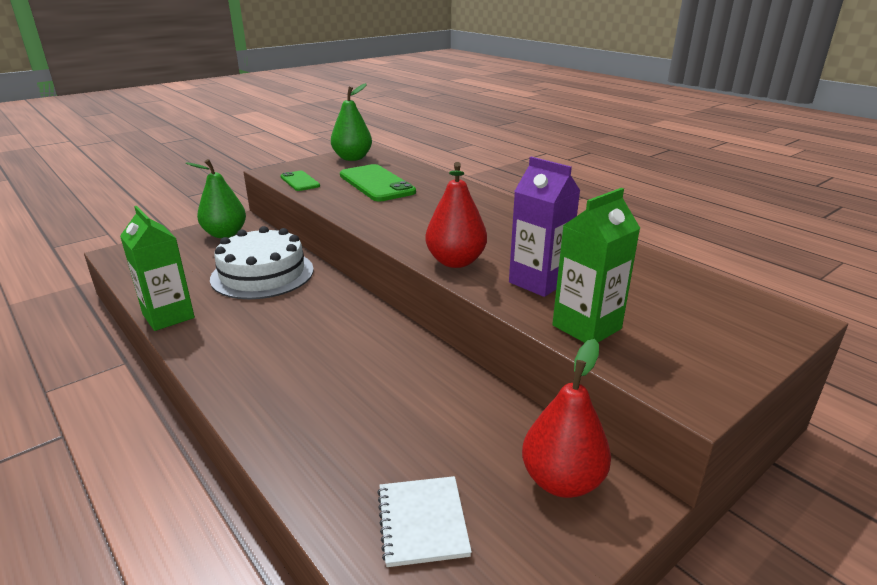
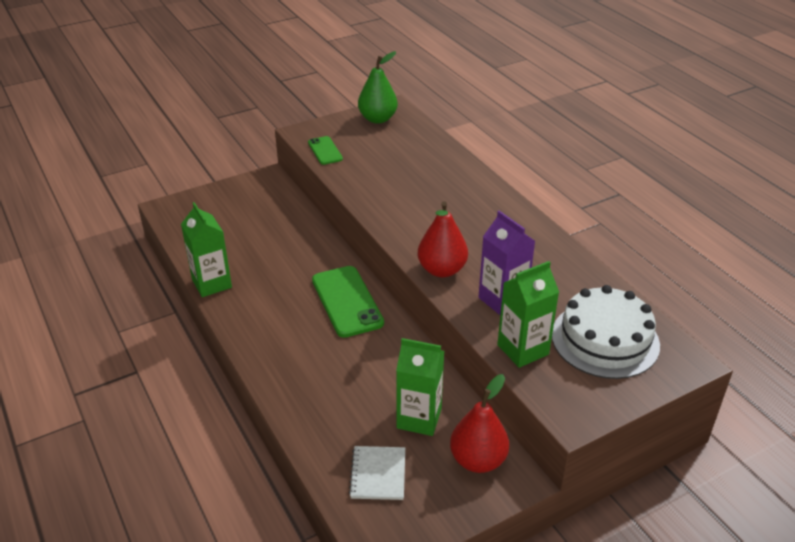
camera: 10 degrees right, 10 degrees up
green pear [185,159,246,238] -> none
white cake [210,226,314,299] -> white cake moved to [552,285,660,379]
green phone [340,164,416,201] -> green phone moved to [312,266,384,338]
none -> green carton [396,338,444,436]

